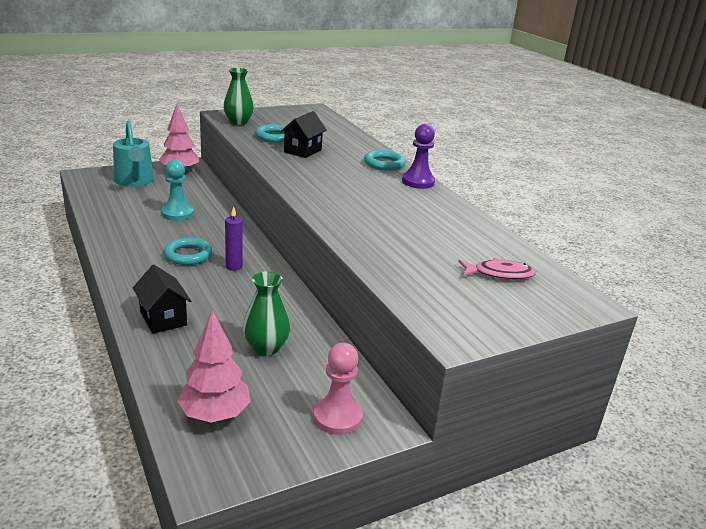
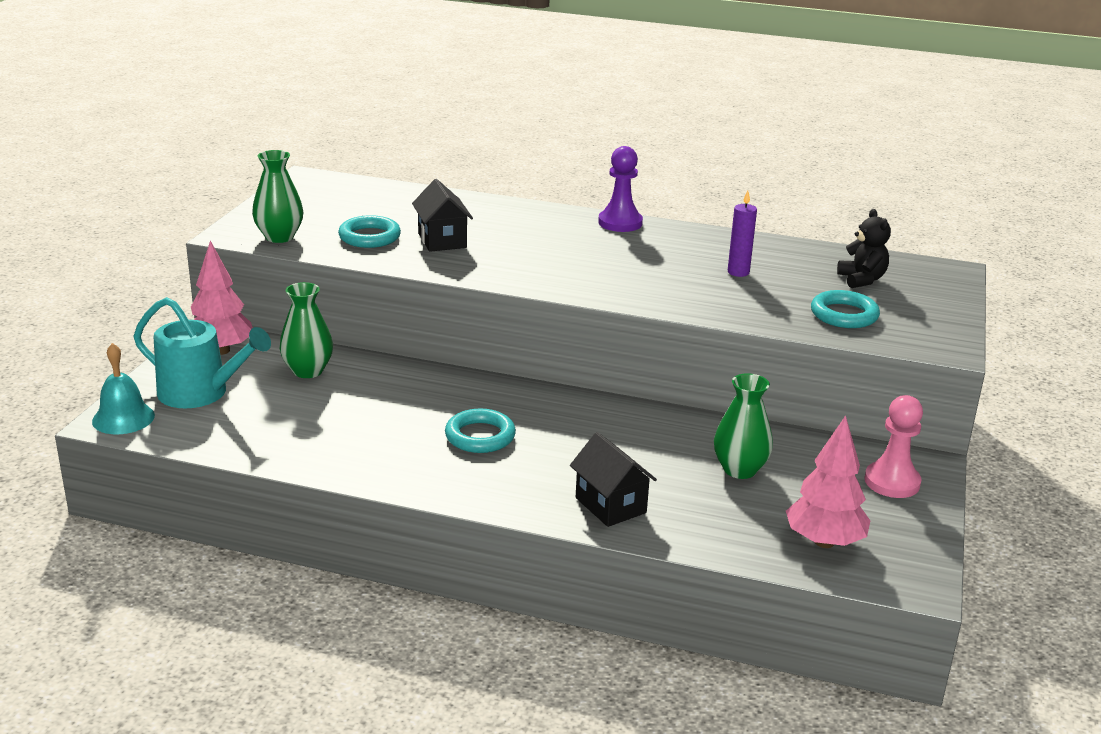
camera: 45 degrees left, 0 degrees up
black house [133,265,191,334] -> black house turned 45 degrees clockwise [570,432,657,527]
turquoise pawn [161,160,194,221] -> none
purple candle [225,207,243,271] -> purple candle moved to [728,190,757,277]
turquoise ring [364,150,406,171] -> turquoise ring moved to [811,290,880,328]
pink fish [458,258,536,280] -> black teddy bear [837,209,891,288]
none -> turquoise bell [92,343,155,434]
none -> green vase [280,282,333,378]

